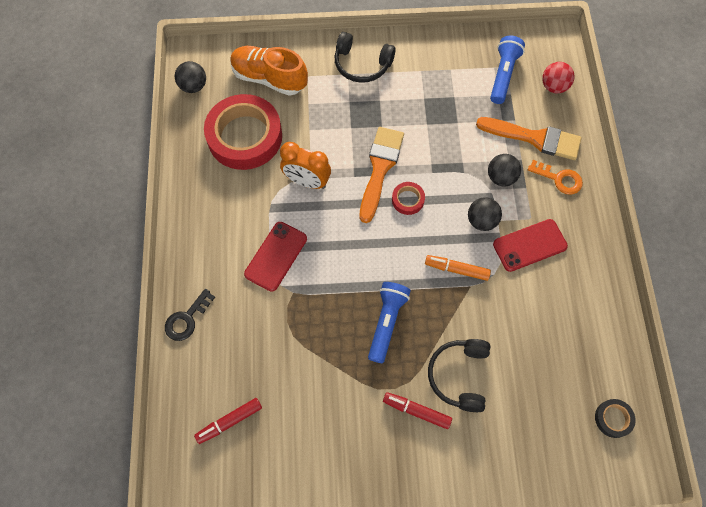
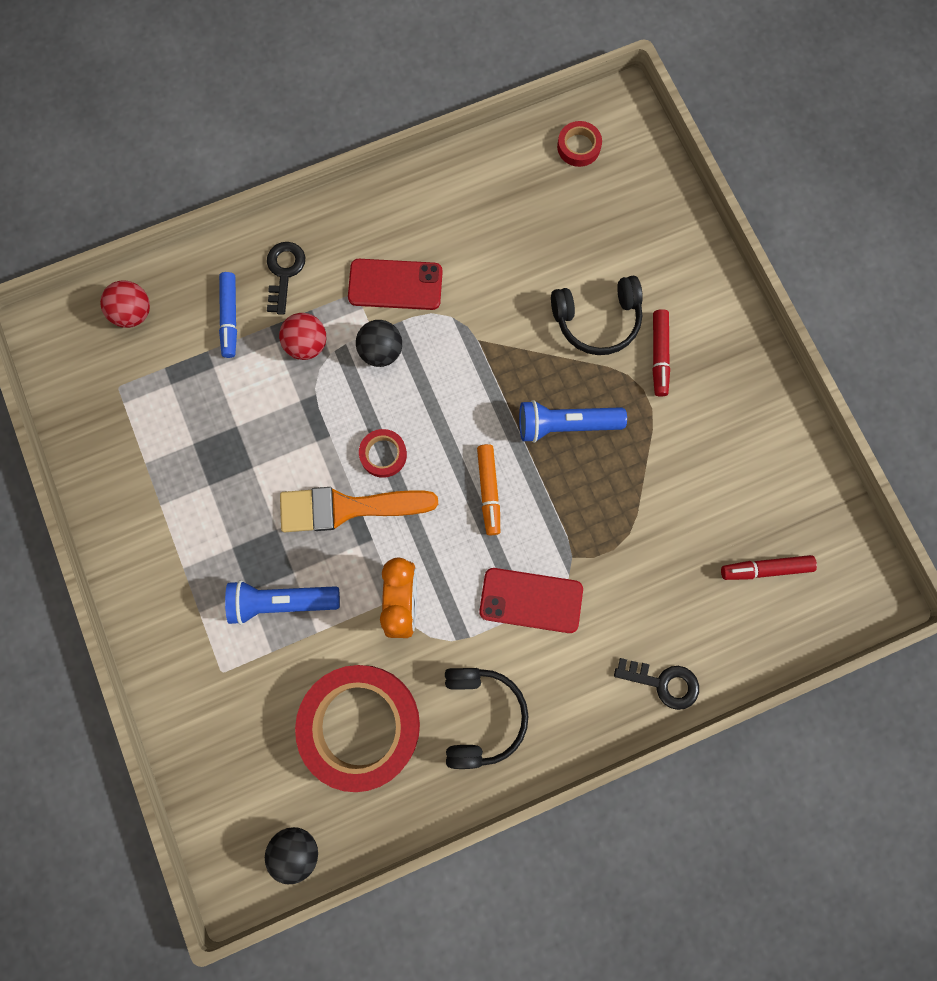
camera: 110 degrees left, 10 degrees up
red marker [194,398,262,444] -> red marker turned 135 degrees clockwise [721,555,817,580]
orange shoe [230,46,308,96] -> none
black headphones [334,32,396,83] -> black headphones moved to [445,668,528,769]
orange marker [425,255,491,281] -> orange marker moved to [477,444,500,535]
orange brush [476,117,581,160] -> blue marker [219,272,237,358]
black ball [488,154,521,186] -> red ball [279,313,326,360]
blue flashlight [490,36,525,104] -> blue flashlight moved to [225,580,340,625]
red phone [493,219,568,272] -> red phone turned 45 degrees counterclockwise [348,259,443,310]
orange key [528,160,583,195] -> black key [267,242,306,315]
black tape [595,399,636,438] -> red tape [557,121,602,167]

